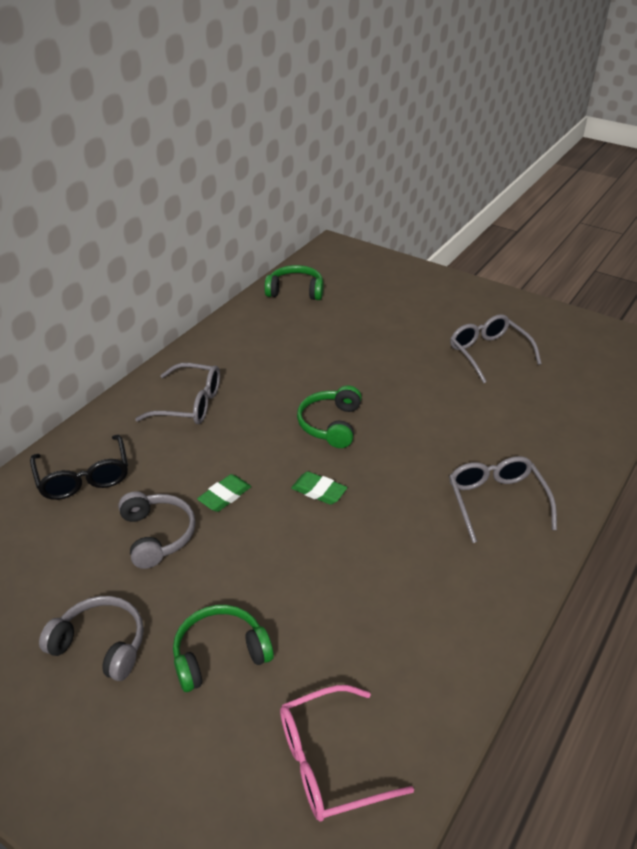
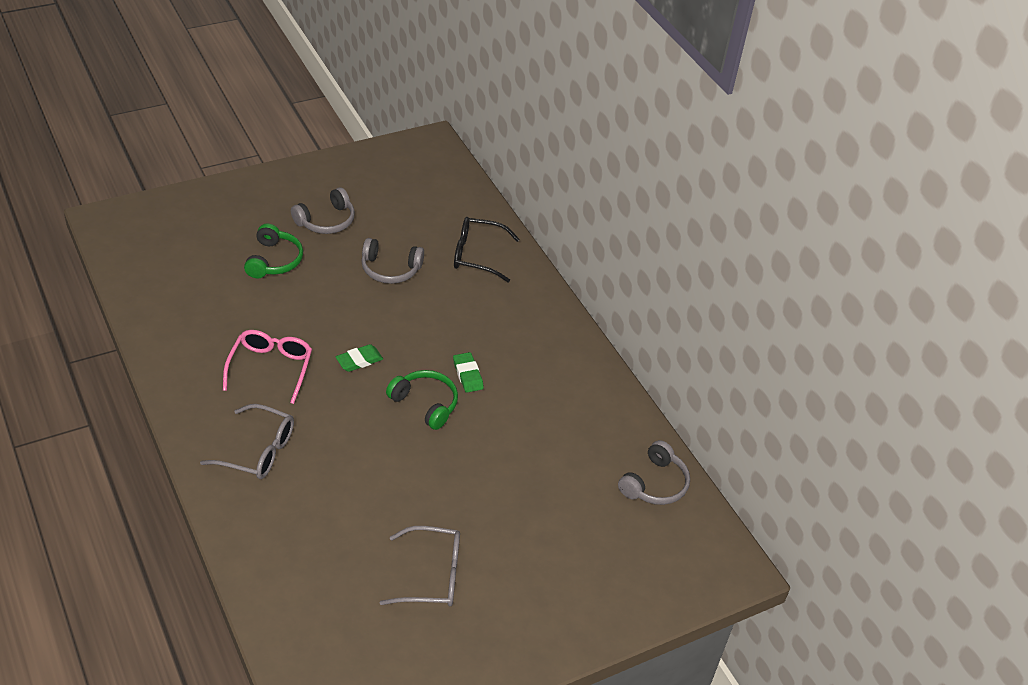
camera: 115 degrees right, 5 degrees up
grey glasses [135,363,220,424] -> none
green eraser [197,474,251,512] -> green eraser moved to [453,352,484,393]
green headphones [264,265,323,300] -> grey headphones [618,440,690,505]
pink glasses [280,685,414,822] -> pink glasses moved to [223,330,312,404]

